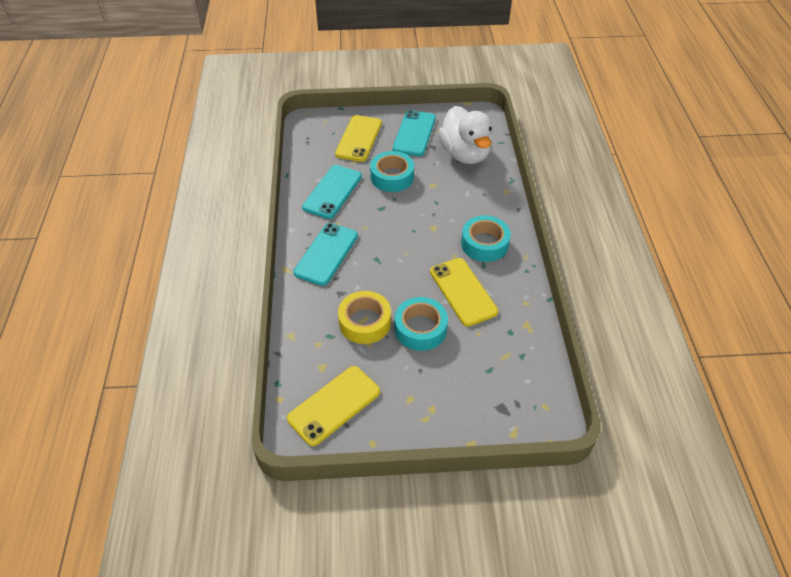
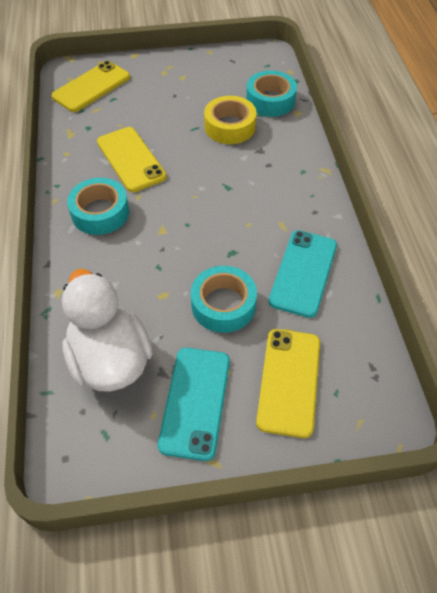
camera: 175 degrees right, 5 degrees up
yellow phone [287,366,380,446] -> yellow phone moved to [51,61,130,112]
turquoise phone [294,223,358,286] -> none
turquoise tape [395,297,448,351] -> turquoise tape moved to [246,71,297,117]

